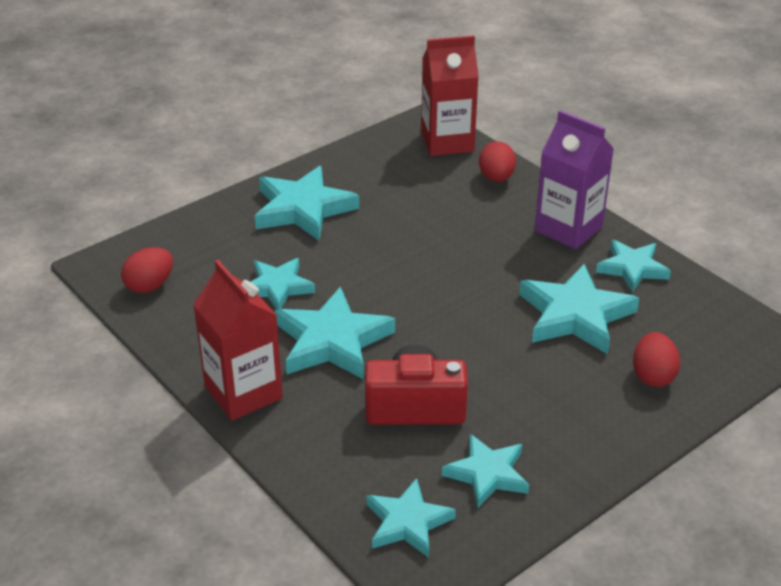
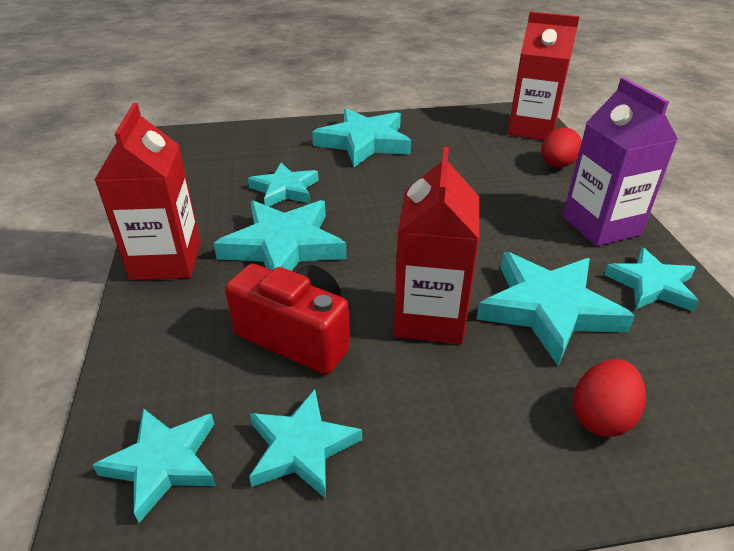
camera: 30 degrees right, 0 degrees up
red egg [121,247,173,293] -> none
none -> red carton [394,147,479,344]

